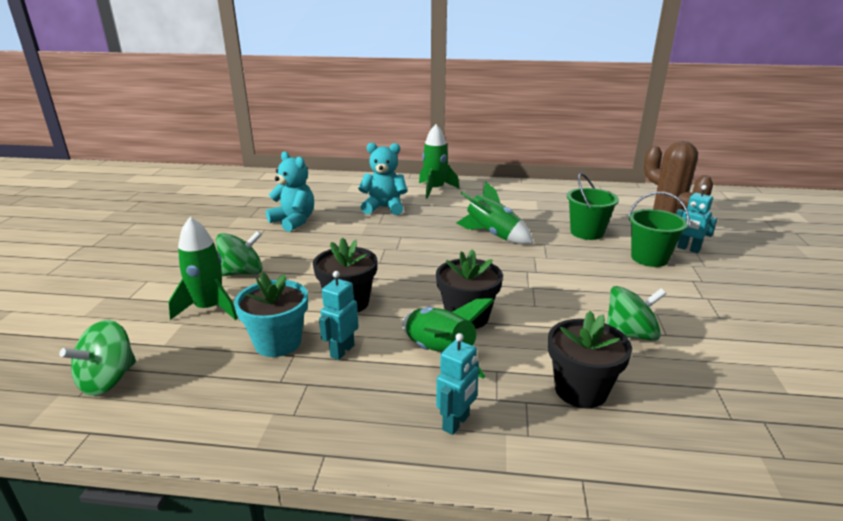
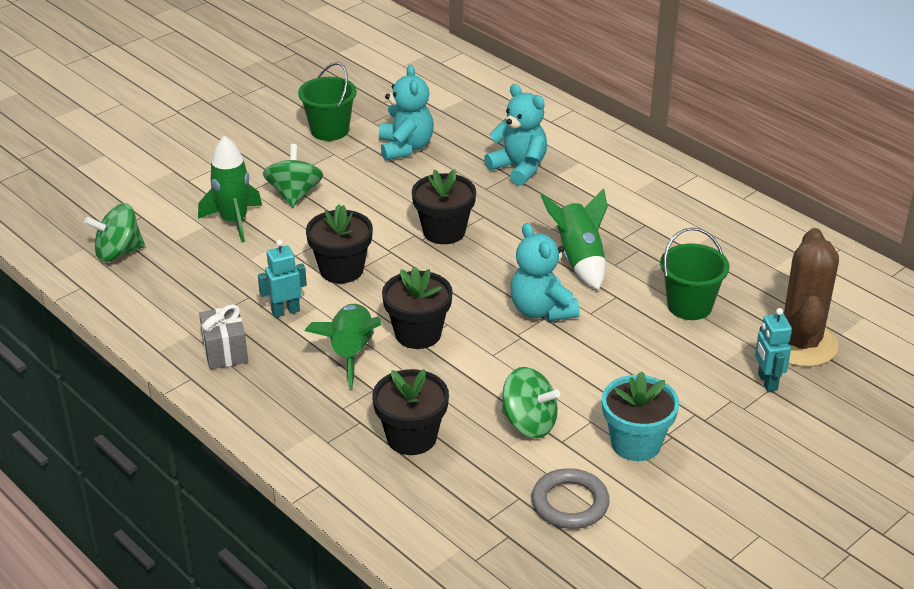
camera: 40 degrees right, 10 degrees up
green spinning top [216,231,263,276] -> green spinning top turned 105 degrees counterclockwise [263,144,323,207]
turquoise flower pot [234,272,308,357] -> turquoise flower pot moved to [602,371,679,461]
green rocket [419,124,459,199] -> none
turquoise robot [436,333,479,435] -> none
green bucket [628,192,689,267] -> green bucket moved to [298,62,357,141]
none -> grey gift [199,304,248,369]
none -> black flower pot [412,169,476,244]
none -> turquoise teddy bear [510,223,580,321]
none -> grey ring [531,468,610,529]

